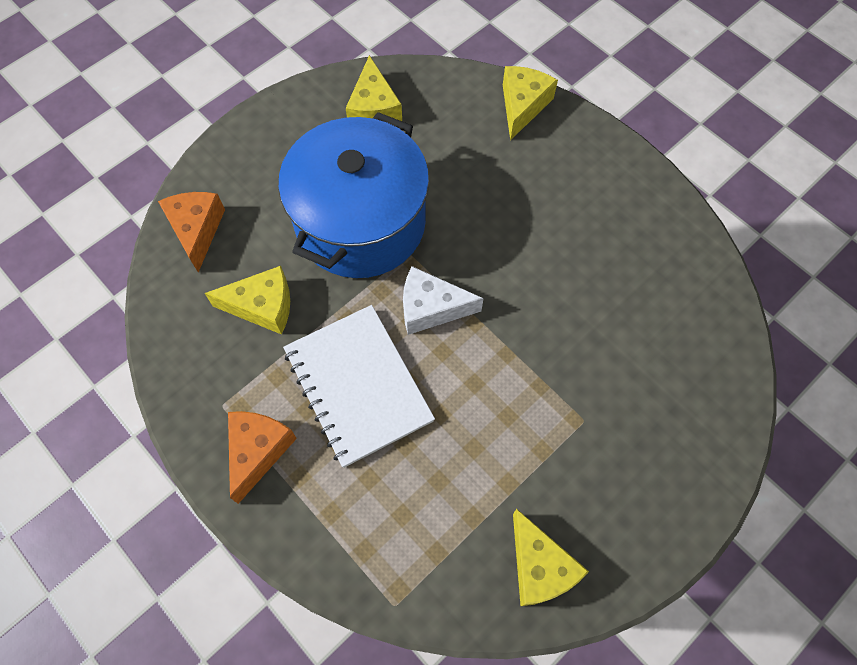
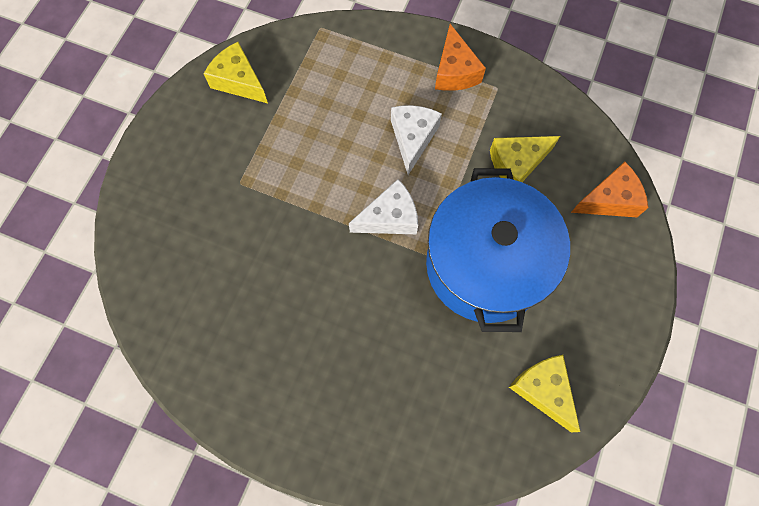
camera: 155 degrees right, 5 degrees up
orange cheese [158,192,225,272] -> orange cheese turned 75 degrees counterclockwise [571,162,648,217]
white notebook [283,305,435,468] -> white cheese [391,105,442,175]
yellow cheese [503,66,558,140] -> none

